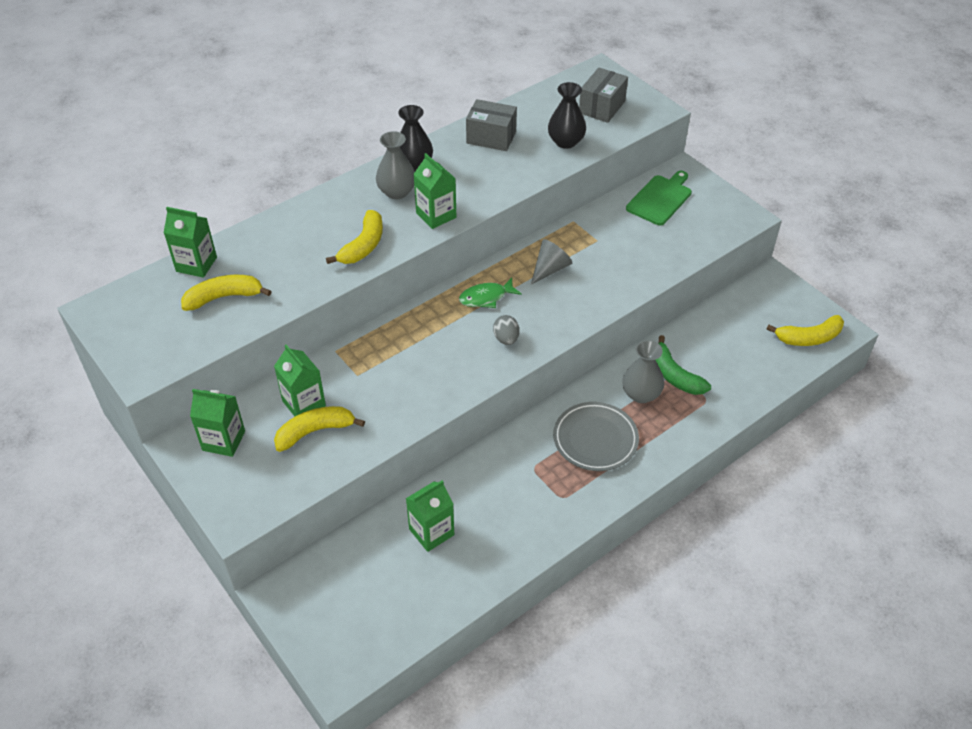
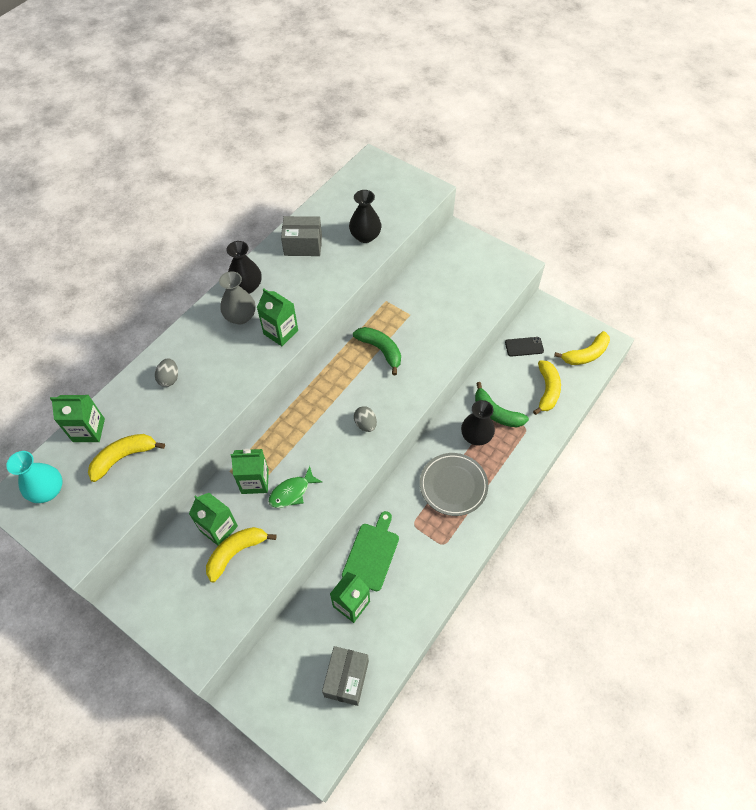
camera: 15 degrees left, 10 degrees up
green carton [190,389,245,457] -> green carton moved to [231,449,269,494]
yellow banana [326,210,383,264] -> yellow banana moved to [533,360,561,415]
green fish [459,277,522,308] -> green fish moved to [268,466,322,508]
grey cone [531,239,572,285] -> green banana [353,327,401,375]
grey box [579,68,628,123] -> grey box moved to [322,646,369,706]
grey vase [622,340,664,403] -> black vase [461,400,495,446]
green cutting board [626,171,692,226] -> green cutting board moved to [342,511,399,591]
none -> turquoise vase [6,451,62,503]
none -> grey egg [155,358,178,387]
none -> black phone [505,337,544,357]

